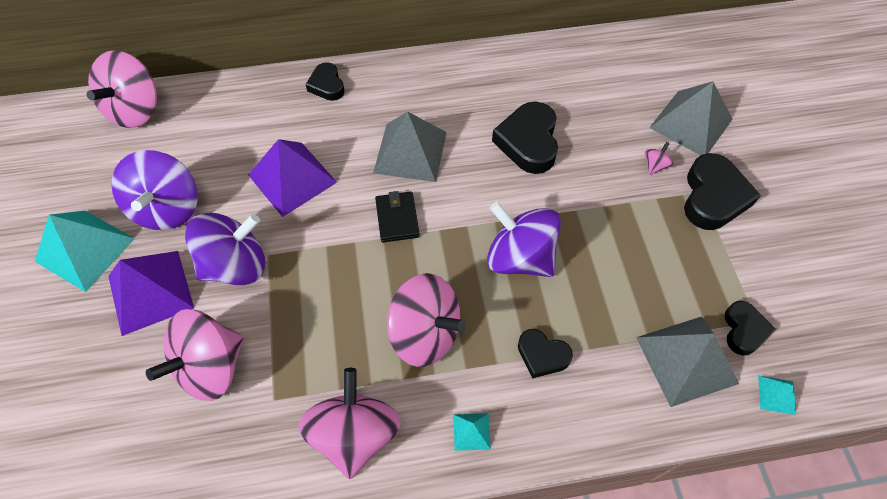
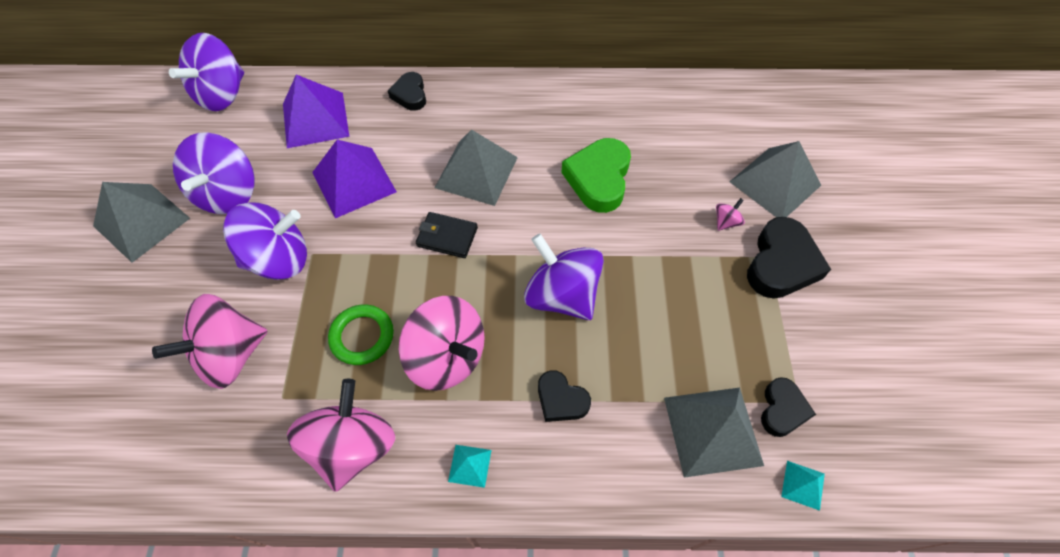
camera: 10 degrees right, 0 degrees up
turquoise pyramid [35,211,135,292] -> grey pyramid [93,182,190,263]
pink spinning top [87,50,157,128] -> purple spinning top [169,33,244,111]
purple pyramid [108,251,194,336] -> purple pyramid moved to [283,75,349,148]
black wallet [375,191,420,243] -> black wallet turned 75 degrees counterclockwise [416,212,478,258]
black heart [492,101,558,174] -> green heart [561,138,631,213]
none -> green ring [328,305,394,365]

